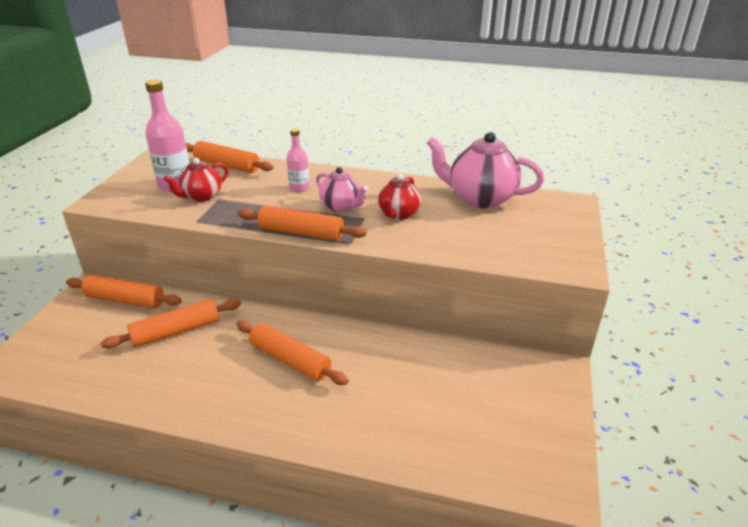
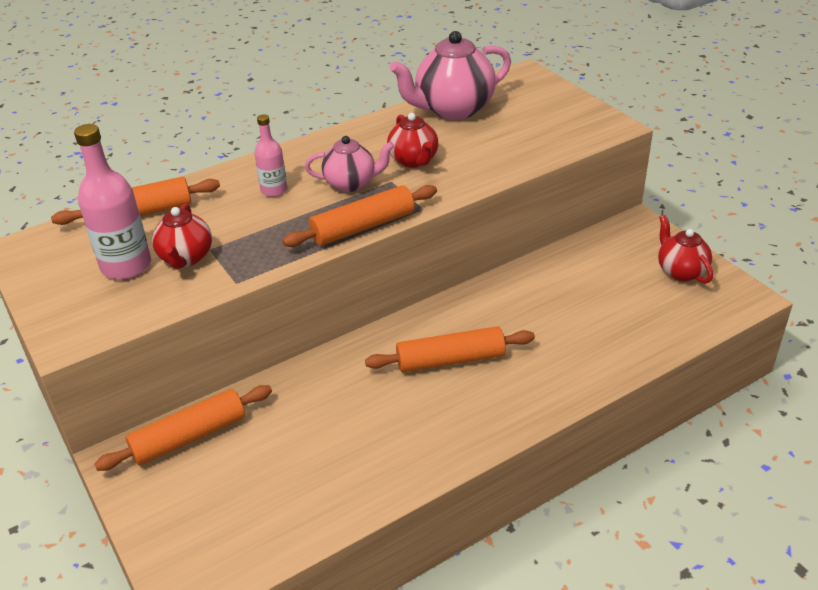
camera: 45 degrees left, 5 degrees up
orange rolling pin [101,299,241,348] -> none
none -> red teapot [658,215,713,284]

